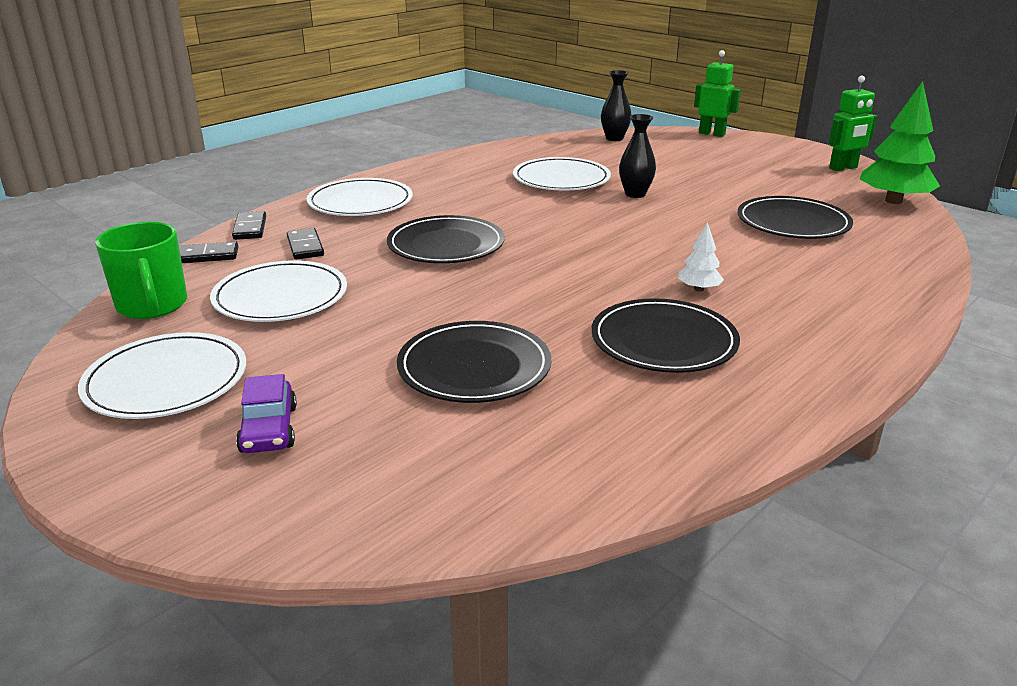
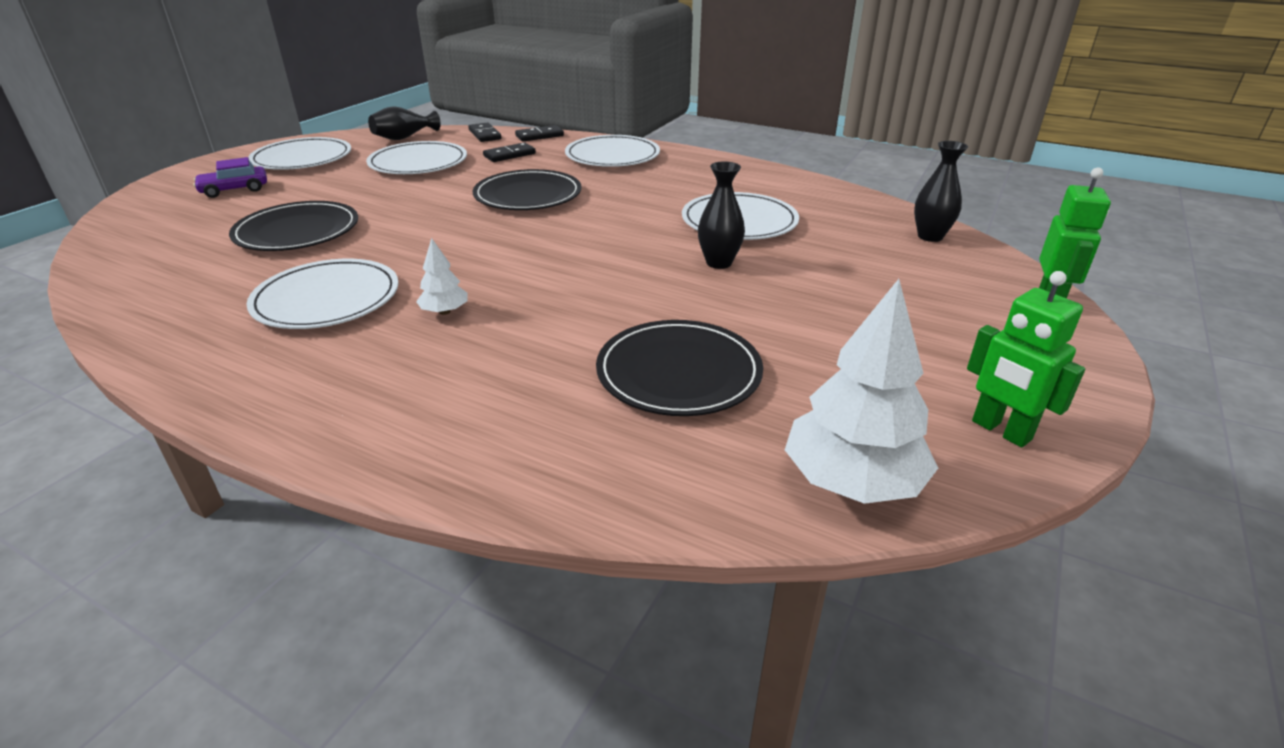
camera: 75 degrees right, 5 degrees up
green mug [95,222,187,319] -> black vase [368,106,441,140]
black plate [592,298,740,373] -> white plate [246,259,399,329]
green tree [860,81,940,204] -> white tree [785,279,938,504]

